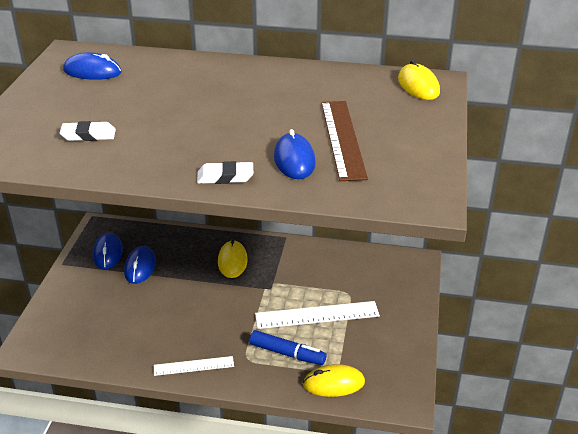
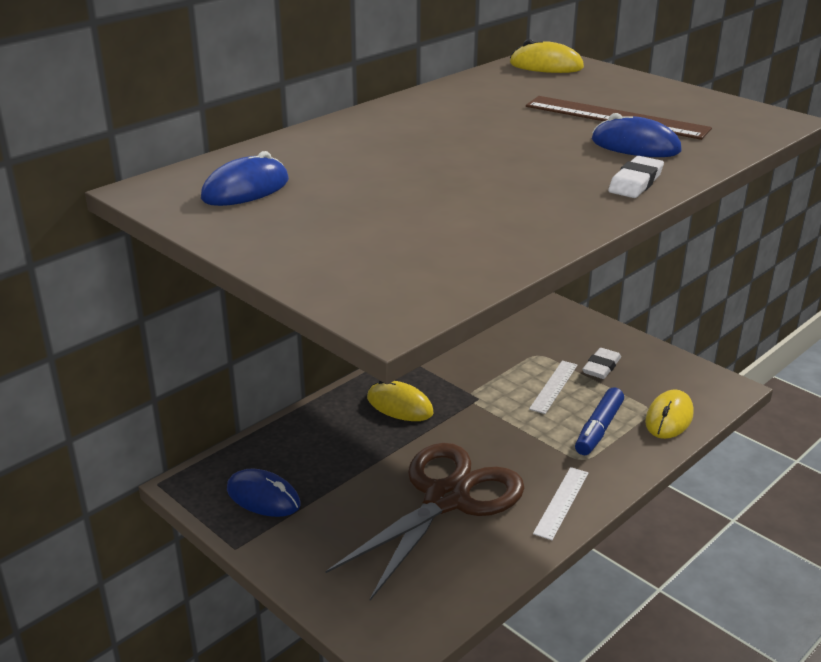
camera: 55 degrees left, 5 degrees down
white eraser [60,121,116,141] -> white eraser moved to [582,348,621,379]
blue mouse [124,246,156,284] -> none
blue marker [250,330,327,365] -> blue marker turned 150 degrees clockwise [575,387,624,455]
white ruler [255,301,380,329] -> white ruler [529,361,577,414], size x0.60
none -> brown scissors [325,443,524,601]

